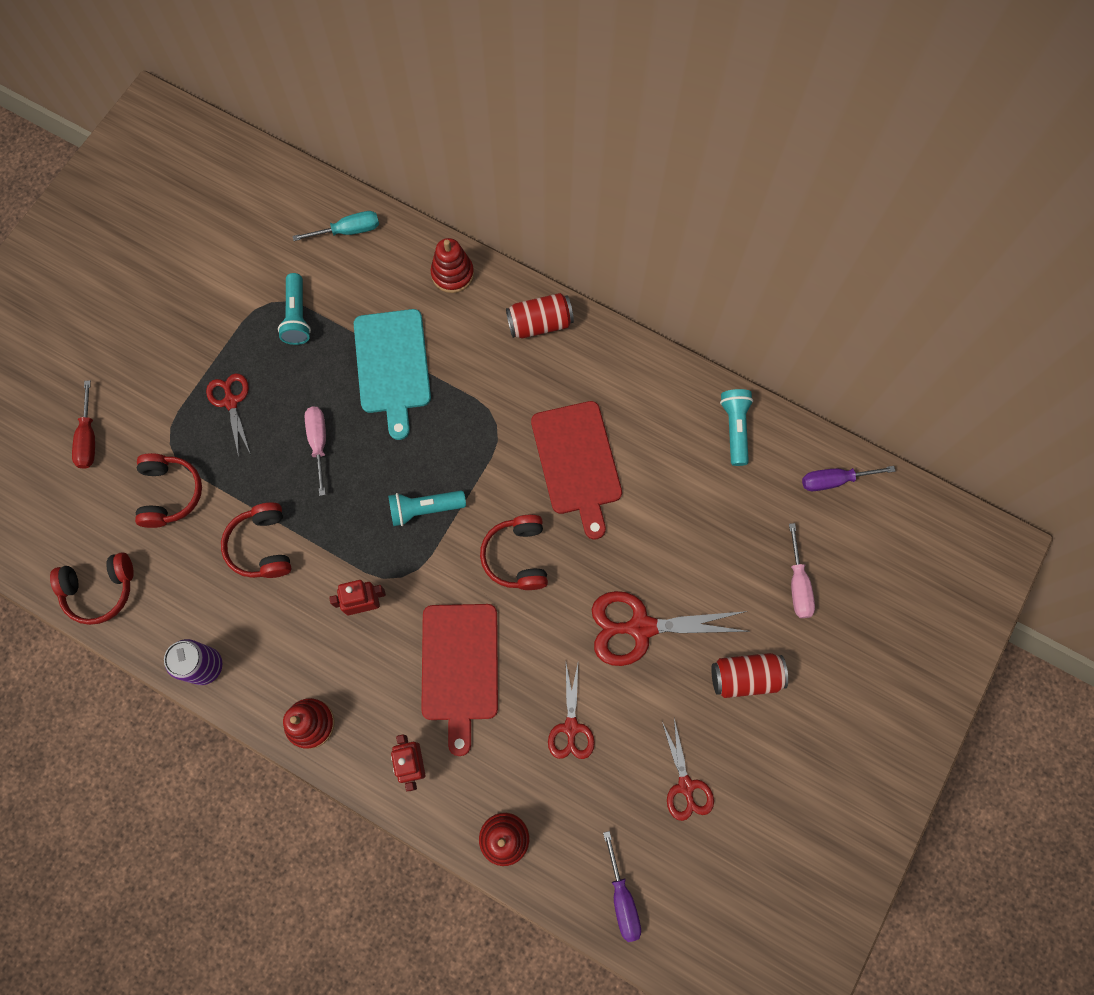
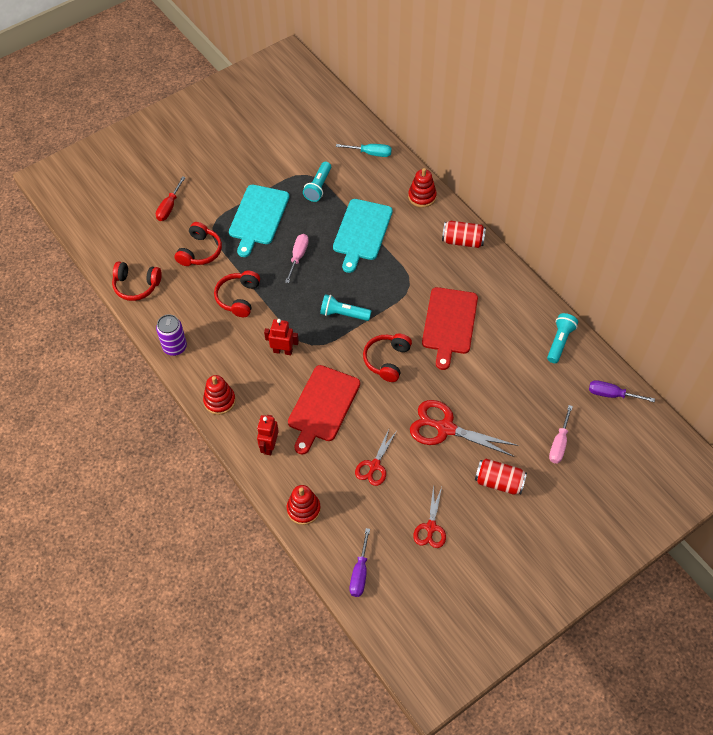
camera: 25 degrees right, 15 degrees down
red scissors [206,374,251,458] -> turquoise cutting board [229,185,289,257]

